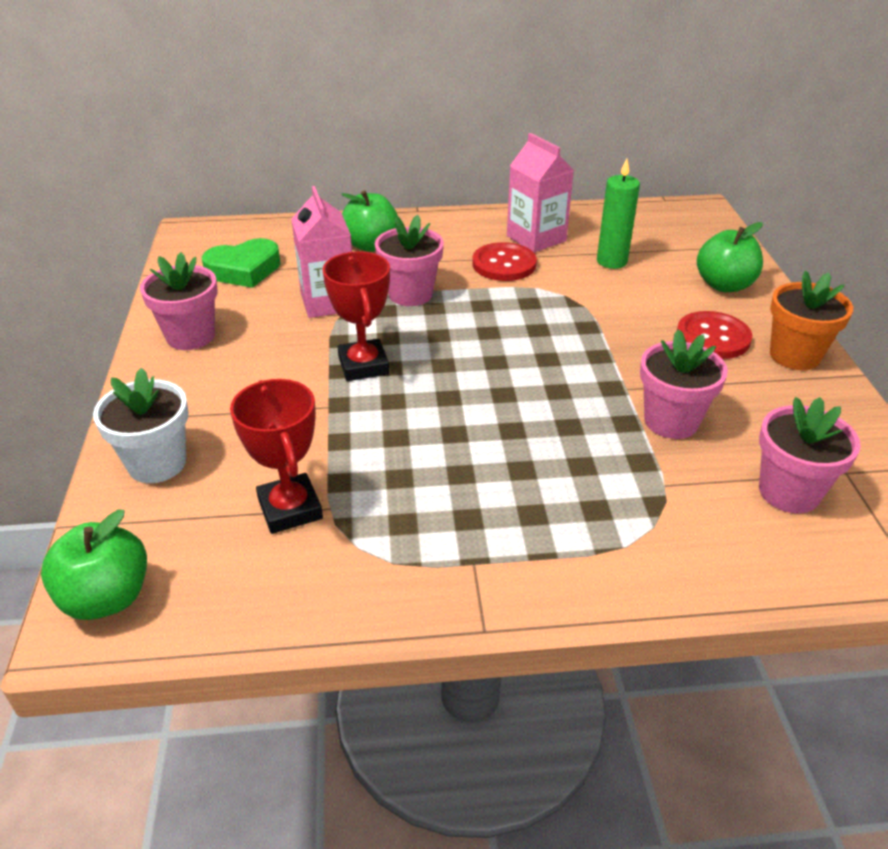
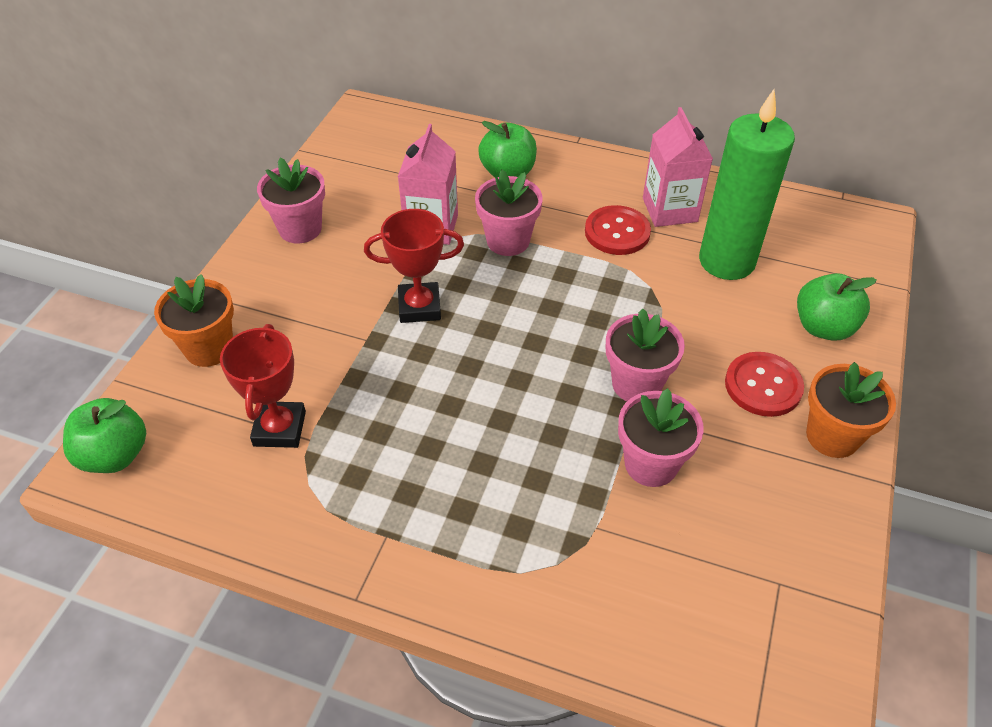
camera: 25 degrees right, 10 degrees up
white flower pot [93,368,188,483] -> orange flower pot [154,274,234,367]
green heart [202,238,280,288] -> none
red trophy [322,251,390,381] -> red trophy turned 75 degrees clockwise [364,209,464,323]
green candle [597,158,640,269] -> green candle [699,89,795,280], size x1.73
pink flower pot [759,397,861,514] -> pink flower pot moved to [606,308,685,401]

